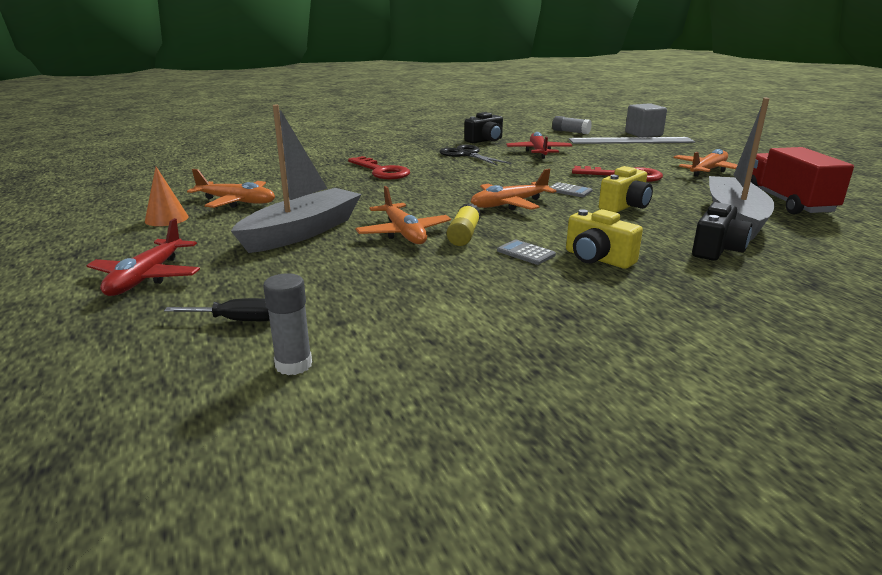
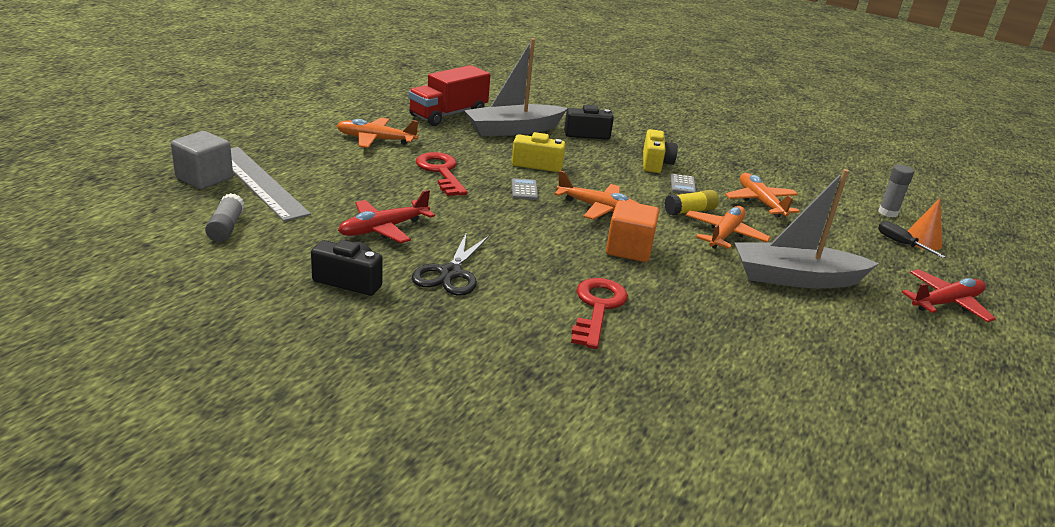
camera: 130 degrees left, 5 degrees up
orange cone [145,167,188,226] -> orange cone moved to [908,198,942,250]
orange plane [187,169,275,208] -> orange plane moved to [725,173,800,217]
none -> orange cube [606,200,659,262]

